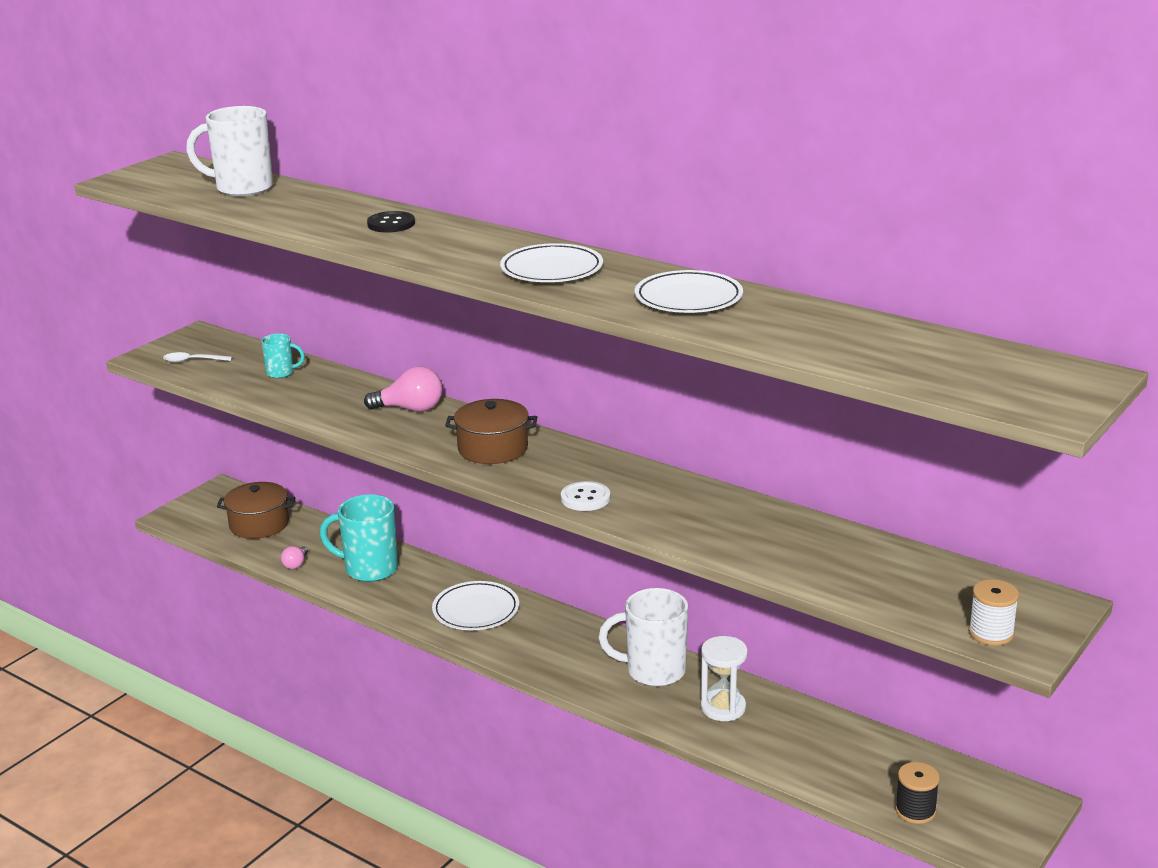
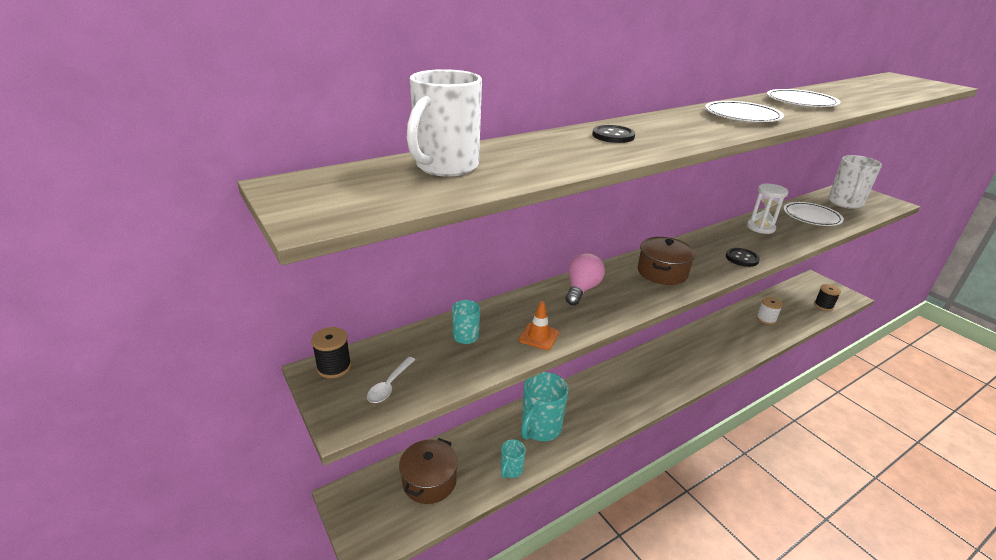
camera: 70 degrees left, 5 degrees up
pink light bulb [281,546,308,569] -> turquoise mug [501,439,526,478]
white plate [432,581,519,630] -> white plate moved to [784,202,844,226]
white button [561,481,610,511] -> black button [726,248,760,267]
white mug [598,588,688,687] -> white mug moved to [828,155,882,209]
white hourglass [701,636,748,721] -> white hourglass moved to [747,184,789,234]
white spool [969,579,1019,646] -> white spool moved to [757,297,783,325]
none -> black spool [311,327,351,378]
none -> orange traffic cone [519,301,559,350]

